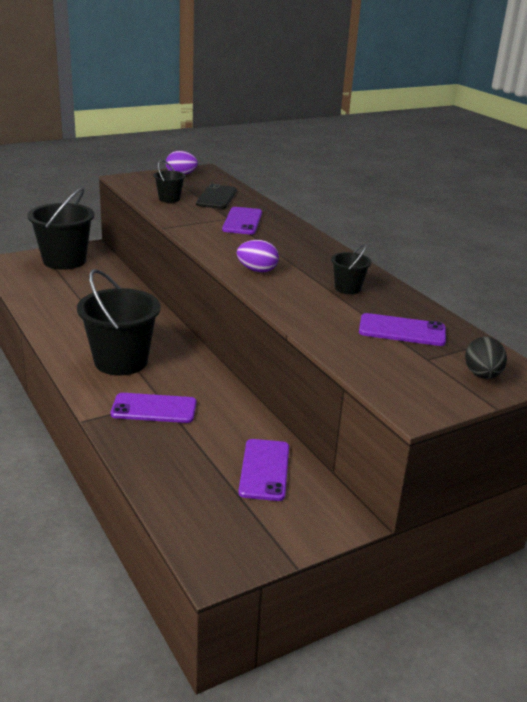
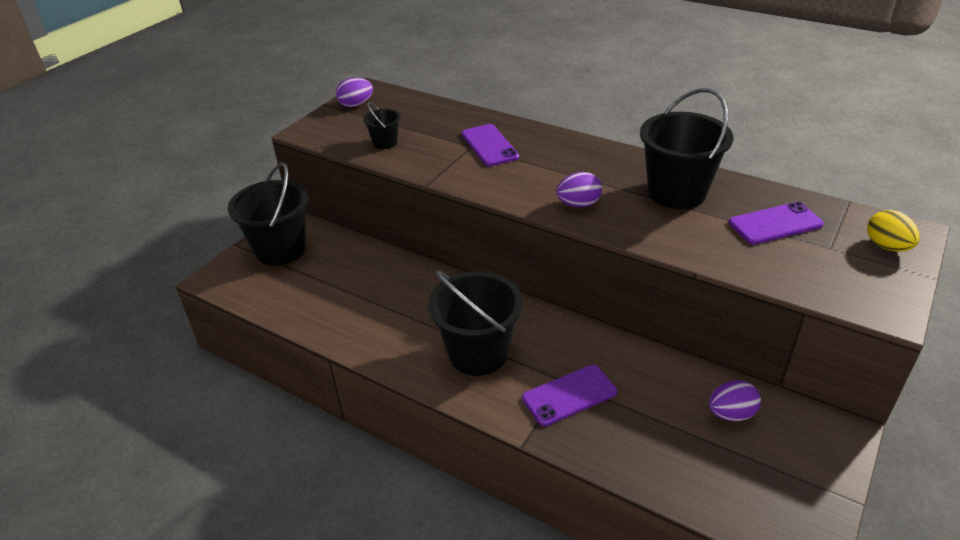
camera: 25 degrees left, 10 degrees up
black phone [196,184,237,209] -> none
purple phone [238,439,289,501] -> purple egg [709,380,761,421]
black bucket [331,244,371,294] -> black bucket [640,88,734,209], size x2.08
black egg [465,337,507,379] -> yellow egg [867,210,920,252]

